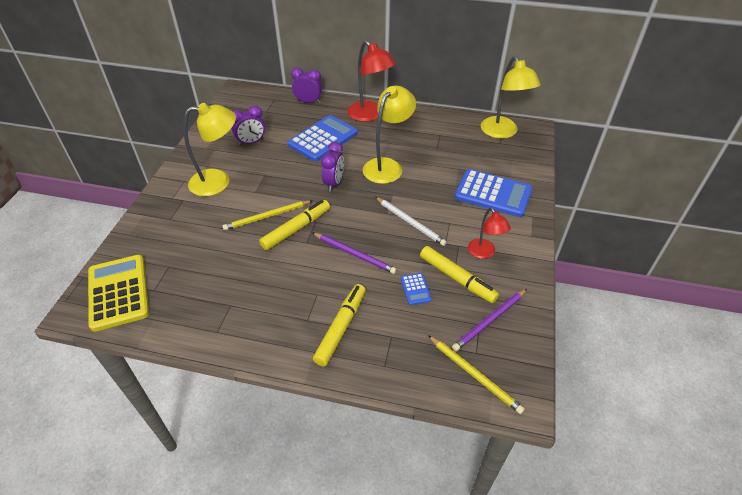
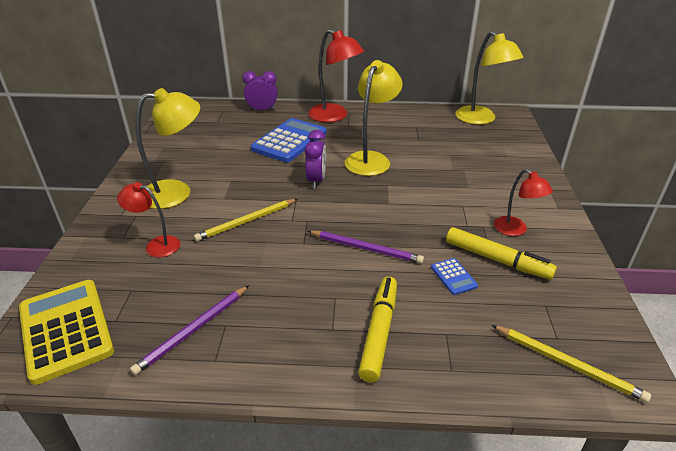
camera: 10 degrees left, 10 degrees down
purple clock [232,105,265,146] -> none
yellow marker [259,200,330,250] -> none
white pencil [375,197,447,246] -> none
purple pencil [452,289,527,351] -> purple pencil moved to [130,285,249,375]
blue calculator [454,169,533,217] -> none
none -> red lamp [117,182,180,257]

